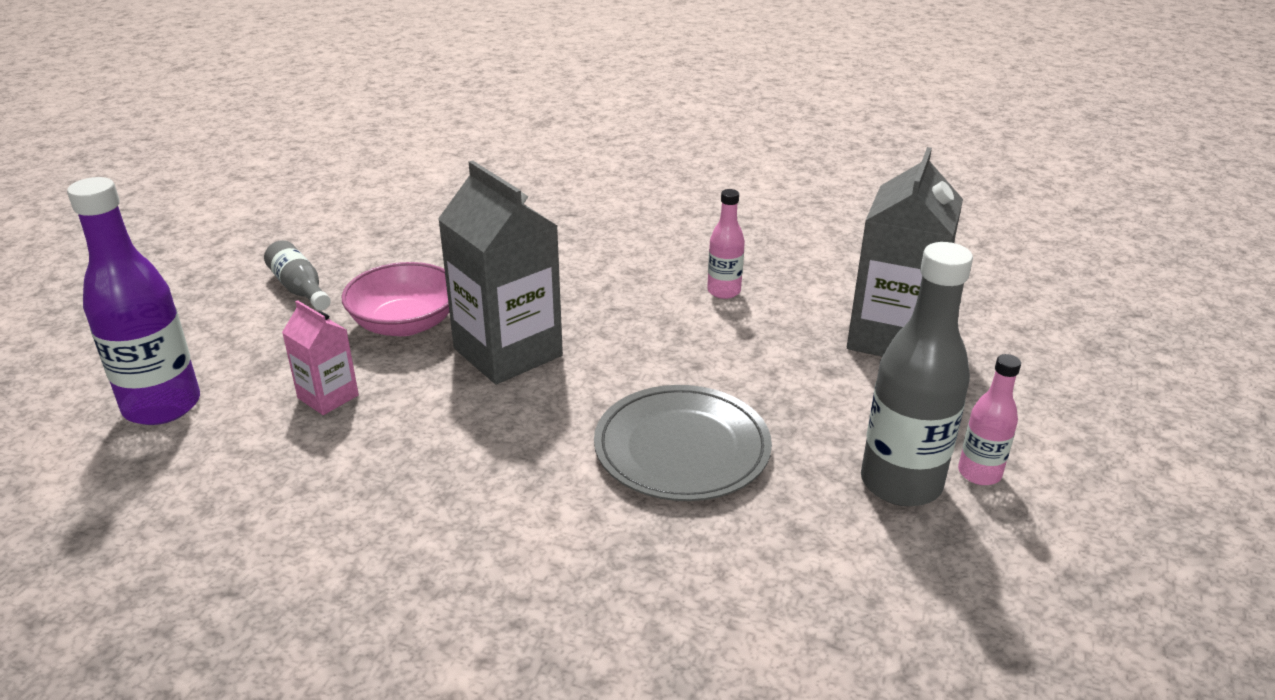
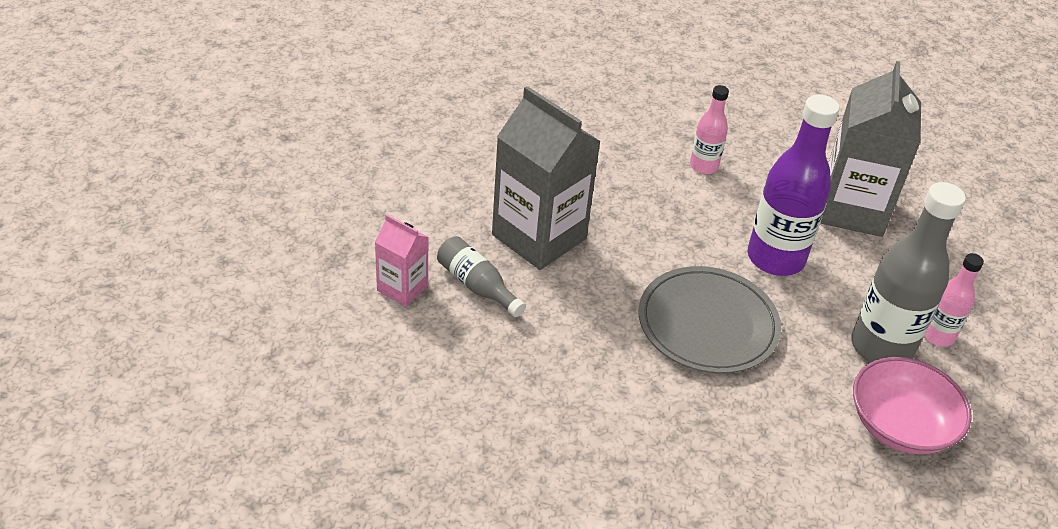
camera: 10 degrees left, 10 degrees up
purple bottle [67,177,200,425] -> purple bottle moved to [748,95,840,276]
grey bottle [264,240,331,310] -> grey bottle moved to [437,236,526,317]
pink bowl [342,262,449,336] -> pink bowl moved to [853,357,972,454]

